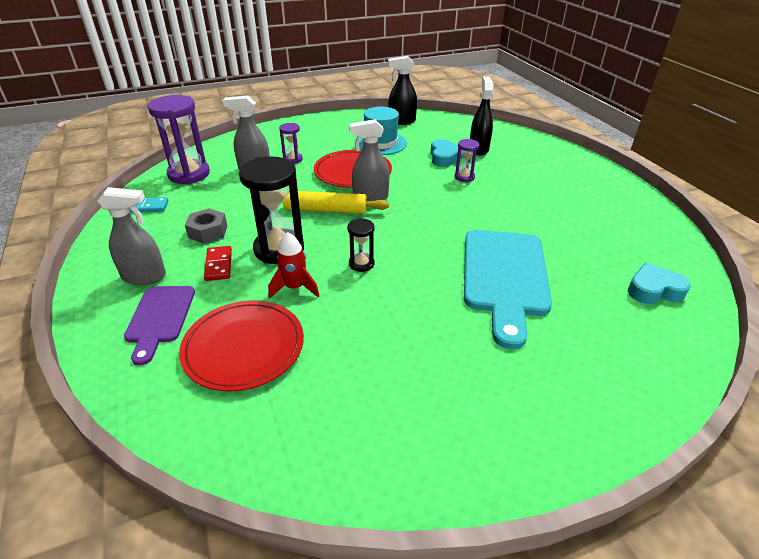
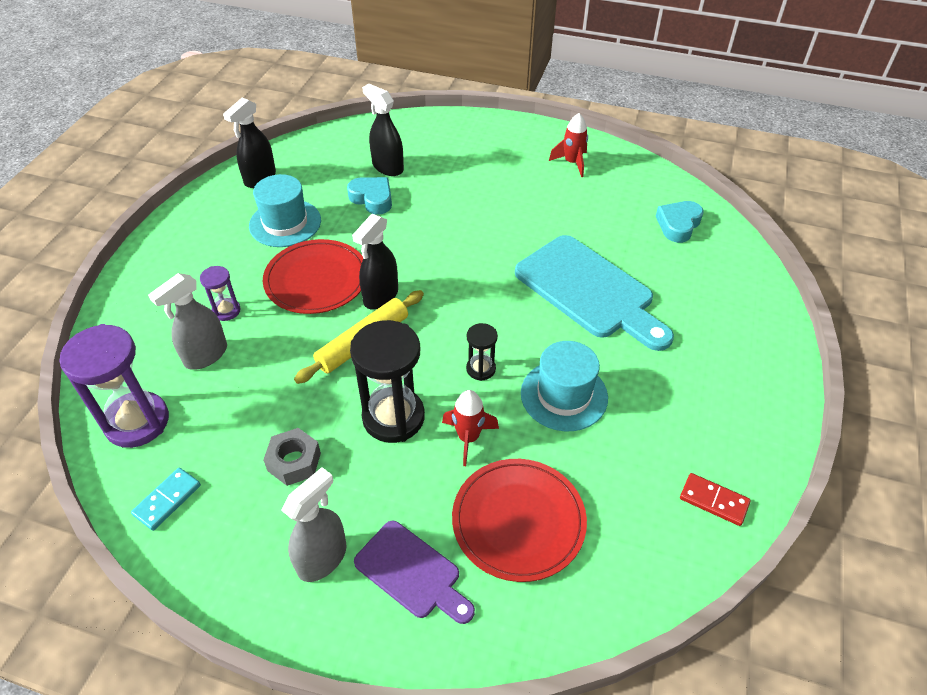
camera: 50 degrees left, 10 degrees up
red domino [204,246,232,281] -> red domino moved to [680,473,751,526]
grey spray bottle [349,119,389,201] -> black spray bottle [352,214,398,310]
purple hourglass [455,139,480,182] -> none
none -> turquoise hat [521,341,608,431]
none -> red rocket [549,113,588,177]

